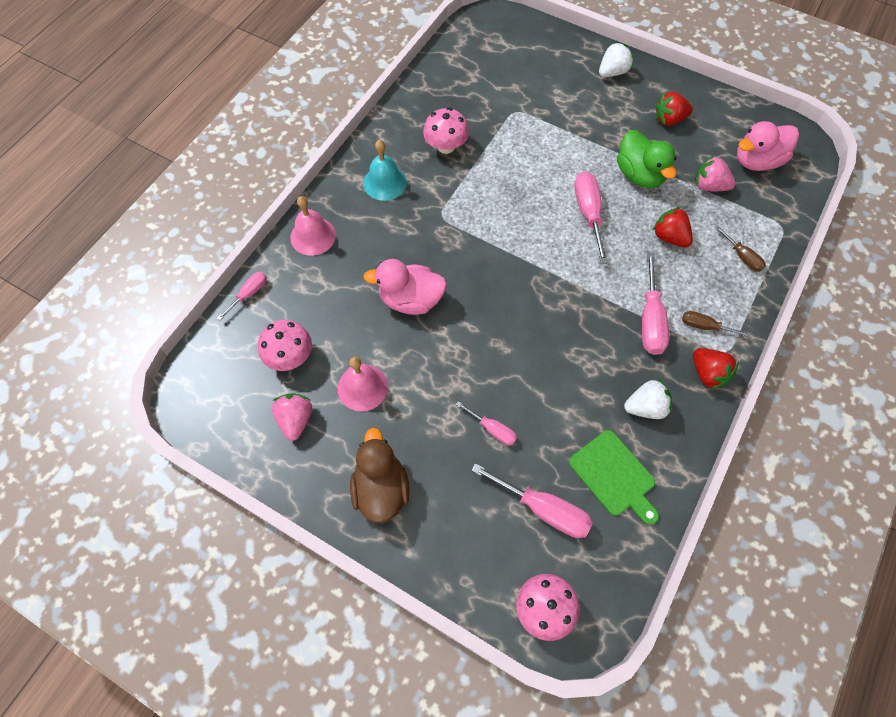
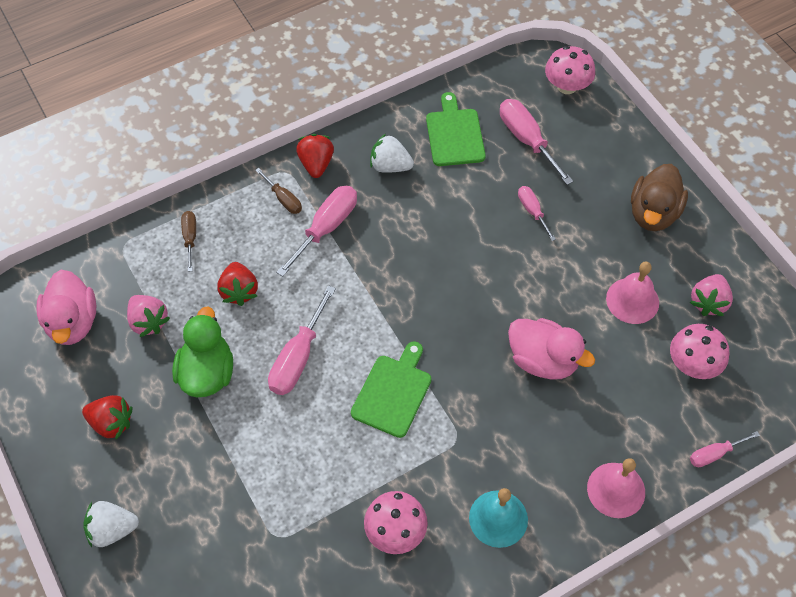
camera: 150 degrees left, 5 degrees down
pink duck [737,121,799,171] -> pink duck turned 75 degrees clockwise [36,270,96,345]
none -> green cutting board [351,341,431,438]

